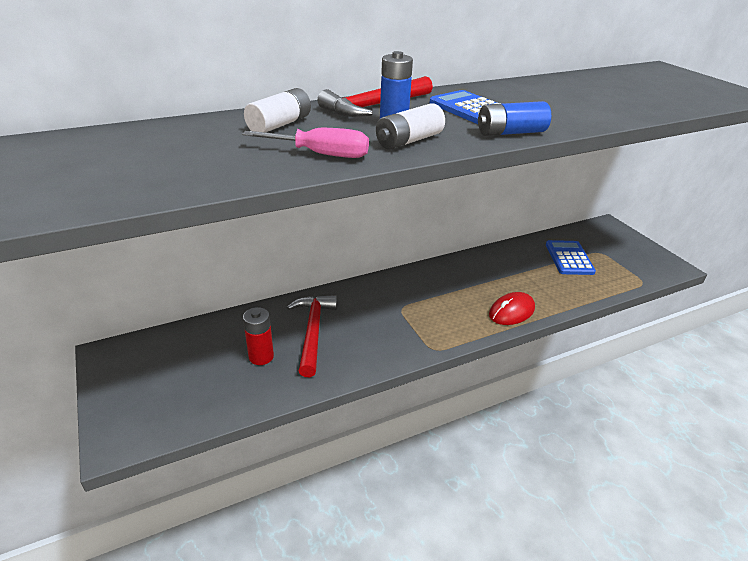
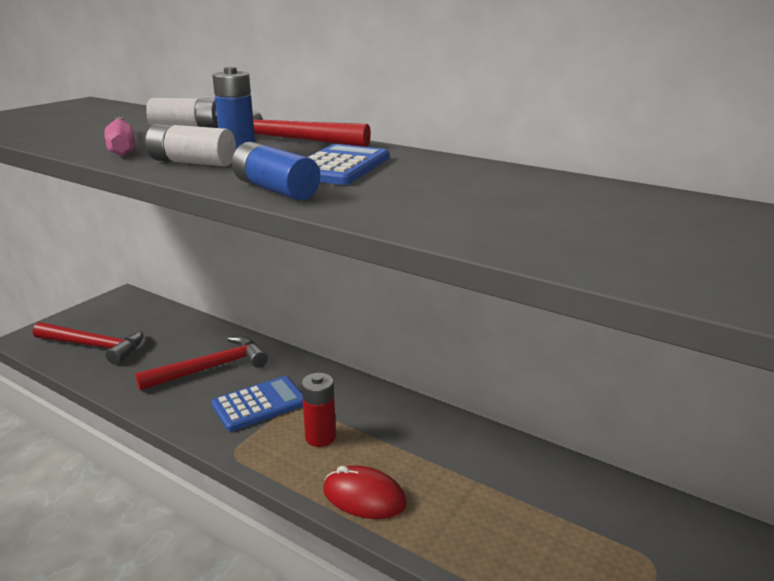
camera: 60 degrees right, 10 degrees down
red battery [243,307,274,365] -> red battery moved to [301,373,336,447]
blue calculator [546,240,596,275] -> blue calculator moved to [212,376,303,431]
none -> red hammer [33,322,143,365]

